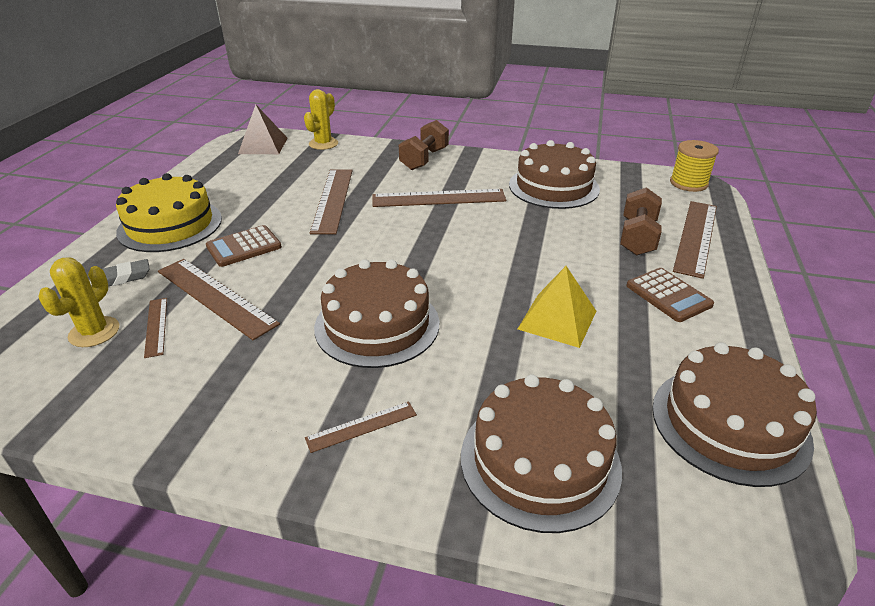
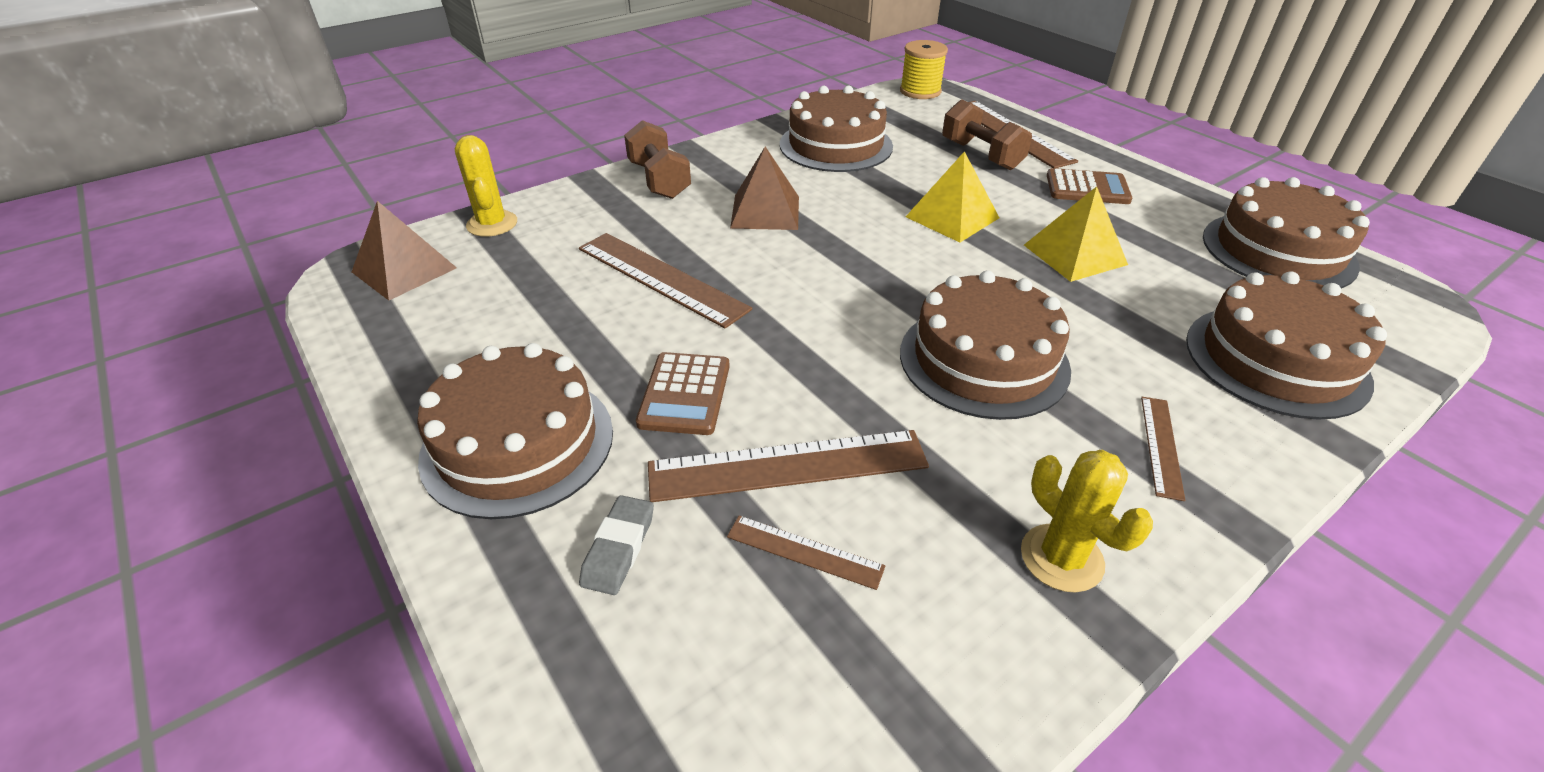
camera: 50 degrees left, 5 degrees up
yellow cactus [38,258,119,347] -> yellow cactus moved to [1021,450,1153,593]
yellow cake [116,173,222,252] -> brown cake [417,343,613,519]
brown ruler [372,189,506,207] -> brown pyramid [730,147,799,230]
none -> yellow pyramid [906,151,999,243]

